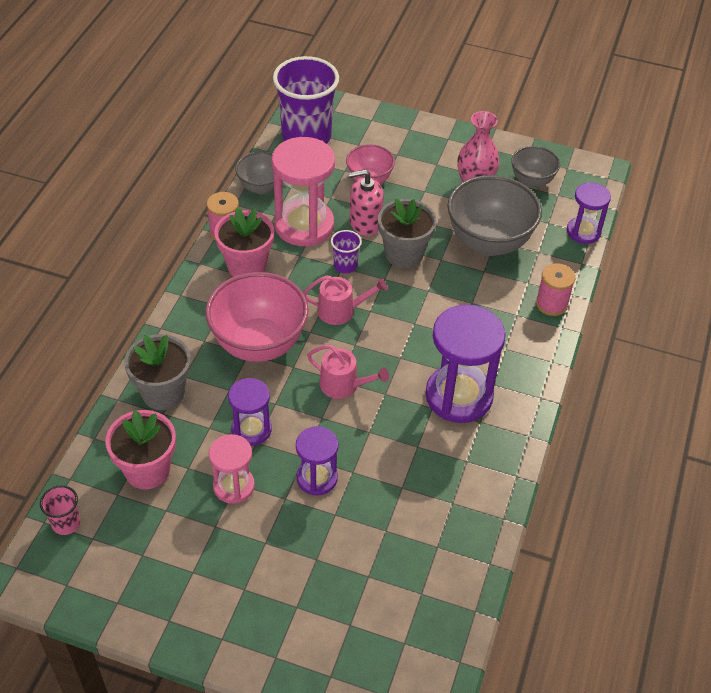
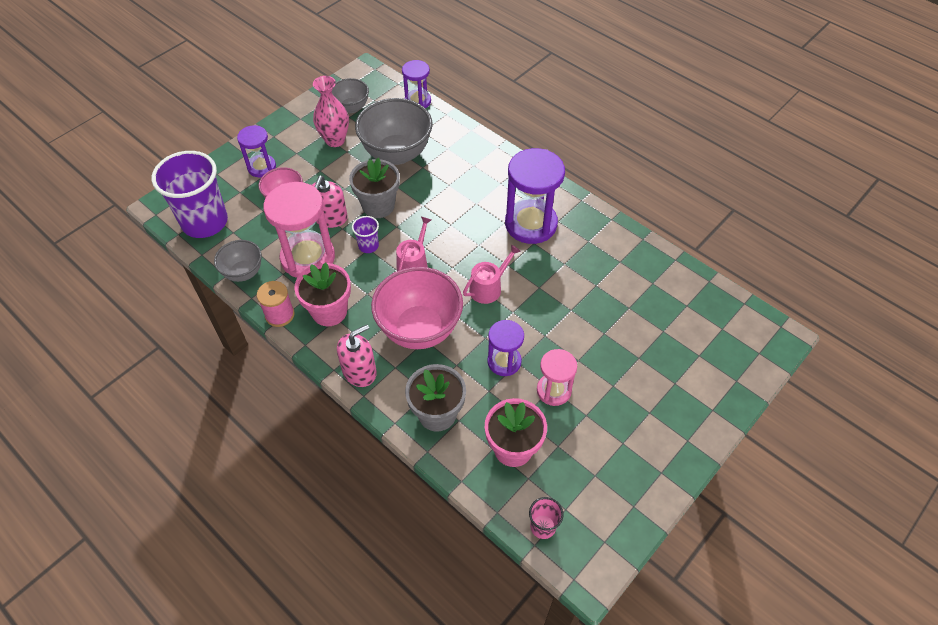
camera: 65 degrees left, 5 degrees up
purple hourglass [296,426,339,495] -> purple hourglass moved to [237,125,276,177]
pink spool [536,263,575,316] -> none
none -> pink soap dispenser [337,325,377,387]

